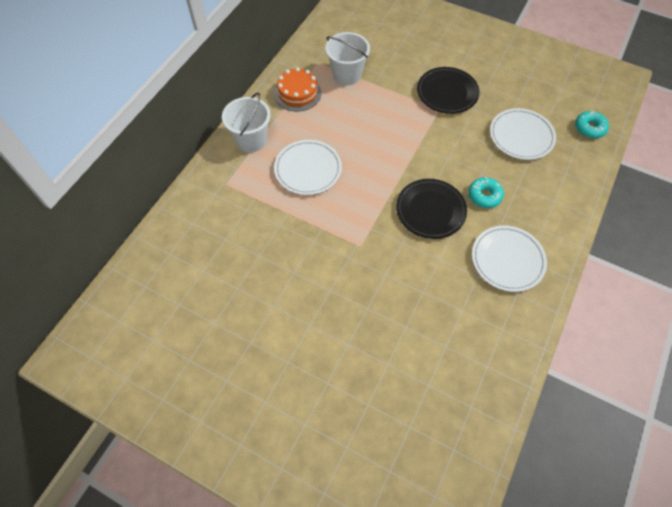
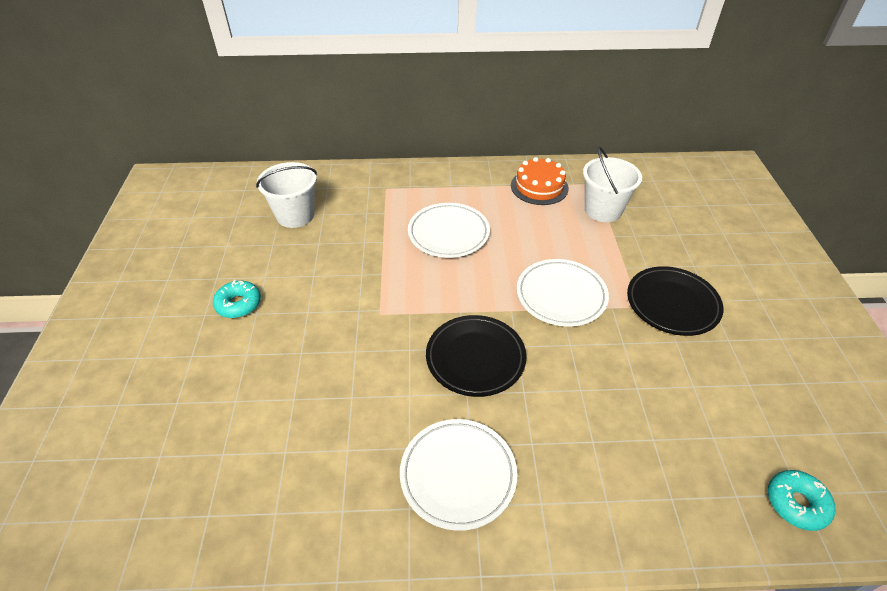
camera: 60 degrees right, 15 degrees down
white bucket [222,92,271,152] -> white bucket moved to [256,162,317,228]
turquoise donut [468,177,504,208] -> turquoise donut moved to [213,280,261,318]
white plate [490,108,556,160] -> white plate moved to [517,259,609,327]

